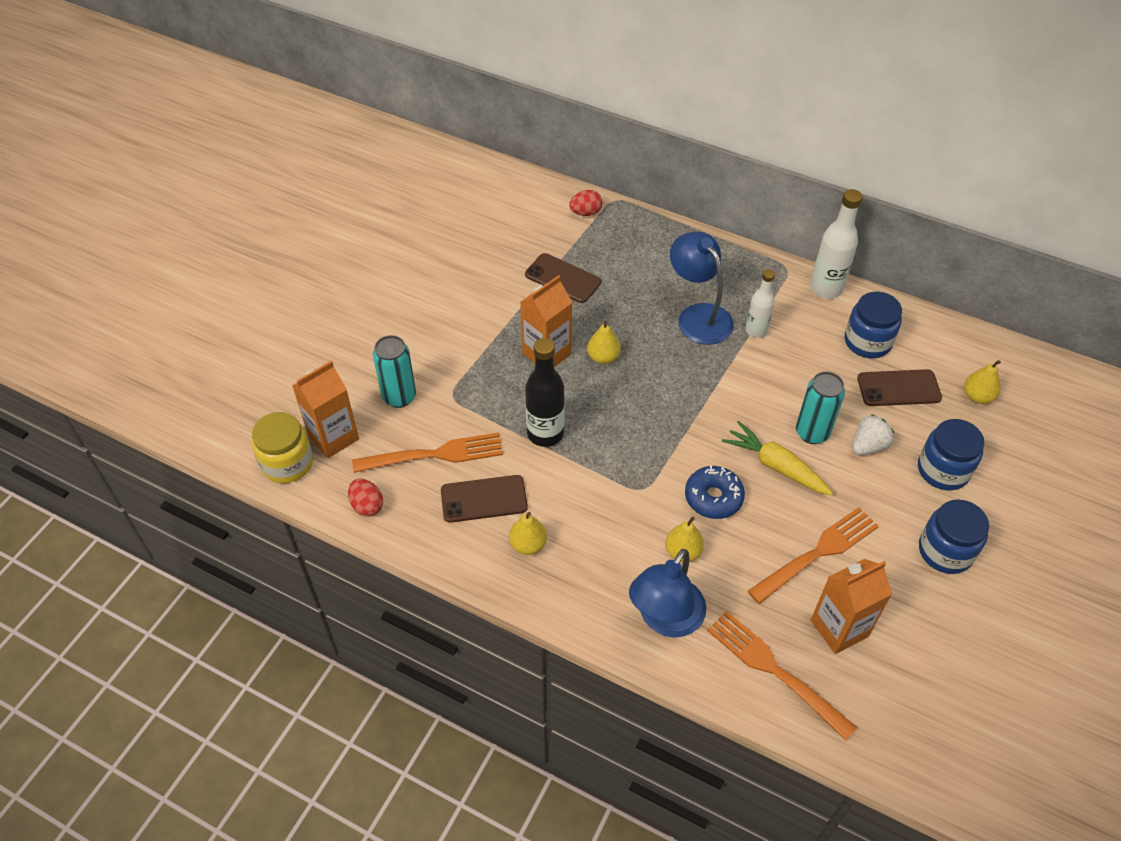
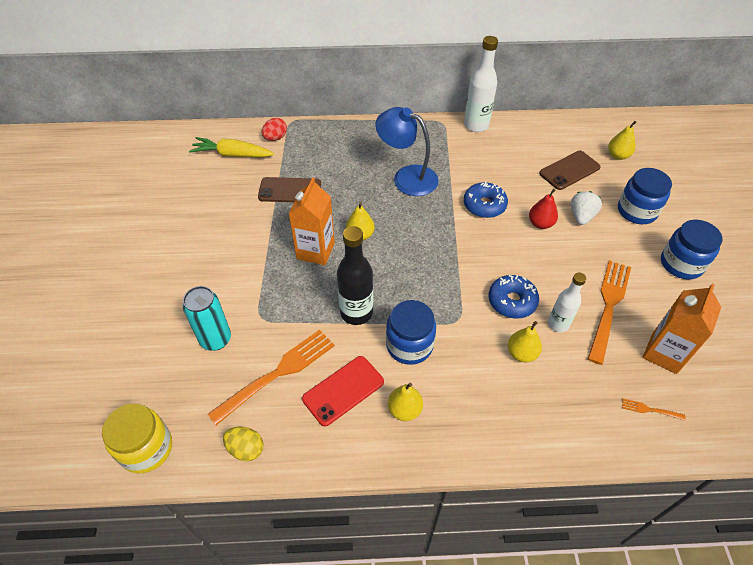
camera: 30 degrees left, 0 degrees up
orange carton [292,361,359,458] -> none
red egg [348,478,383,517] -> yellow egg [223,426,264,461]
brown phone [441,475,528,523] -> red phone [302,356,384,426]
blue lamp [629,549,706,638] -> none
orange fork [707,611,857,741] -> orange fork [622,399,686,421], size x0.41
yellow carrot [722,421,833,495] -> yellow carrot moved to [189,137,274,157]
white bottle [745,269,775,338] -> white bottle moved to [548,272,586,333]
turquoise can [796,371,845,444] -> red pear [529,189,558,229]
blue jar [845,292,902,358] -> blue jar moved to [386,300,436,365]
none -> blue donut [464,181,508,218]

